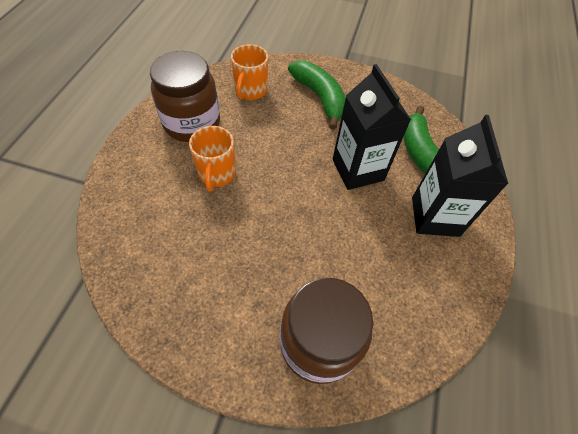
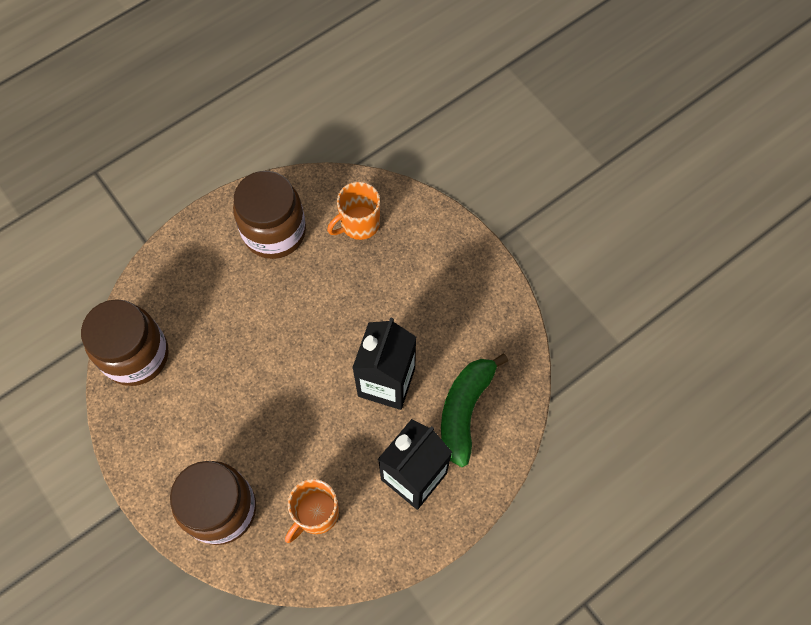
camera: 40 degrees right, 10 degrees up
orange mug [189,126,236,191] -> orange mug moved to [285,479,339,543]
green banana [288,60,346,130] -> none
none -> brown jar [81,299,168,386]

